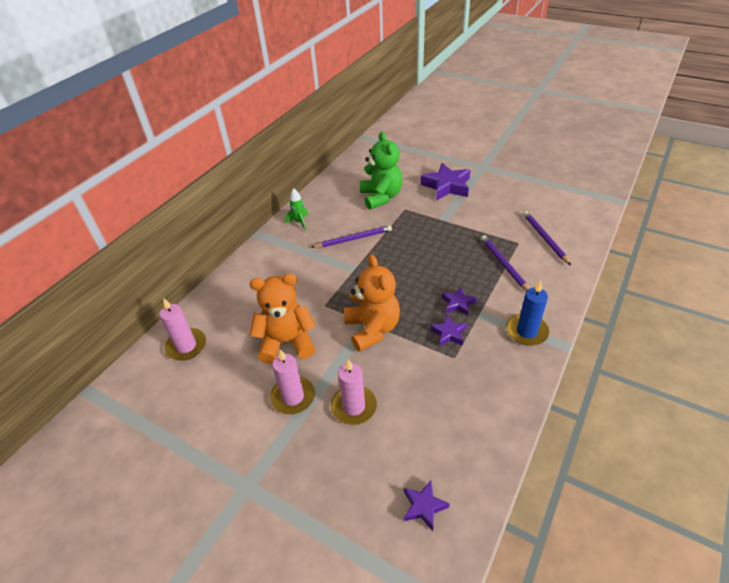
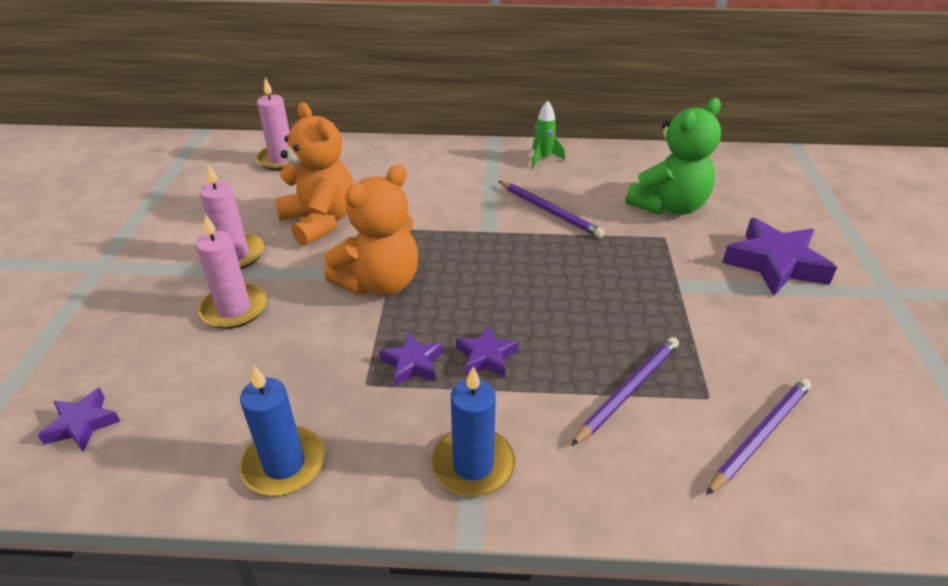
camera: 60 degrees right, 5 degrees down
none -> blue candle [240,366,325,496]

